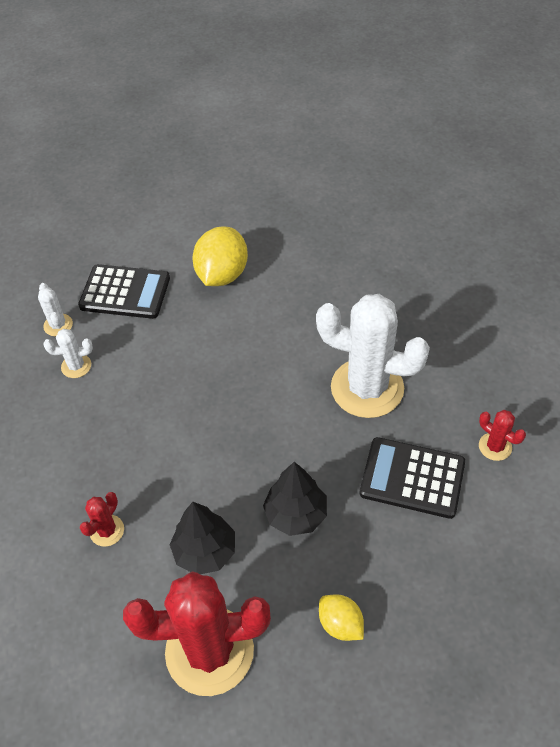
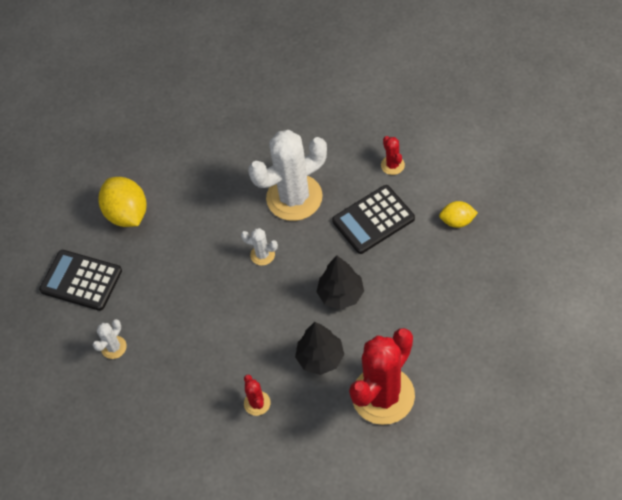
camera: 45 degrees left, 5 degrees up
white cactus [38,283,73,336] -> white cactus moved to [241,228,278,266]
black calculator [78,264,170,319] -> black calculator turned 120 degrees counterclockwise [39,250,122,311]
yellow lemon [319,595,364,641] -> yellow lemon moved to [439,201,478,228]
red cactus [479,410,526,461] -> red cactus turned 75 degrees clockwise [381,136,405,175]

